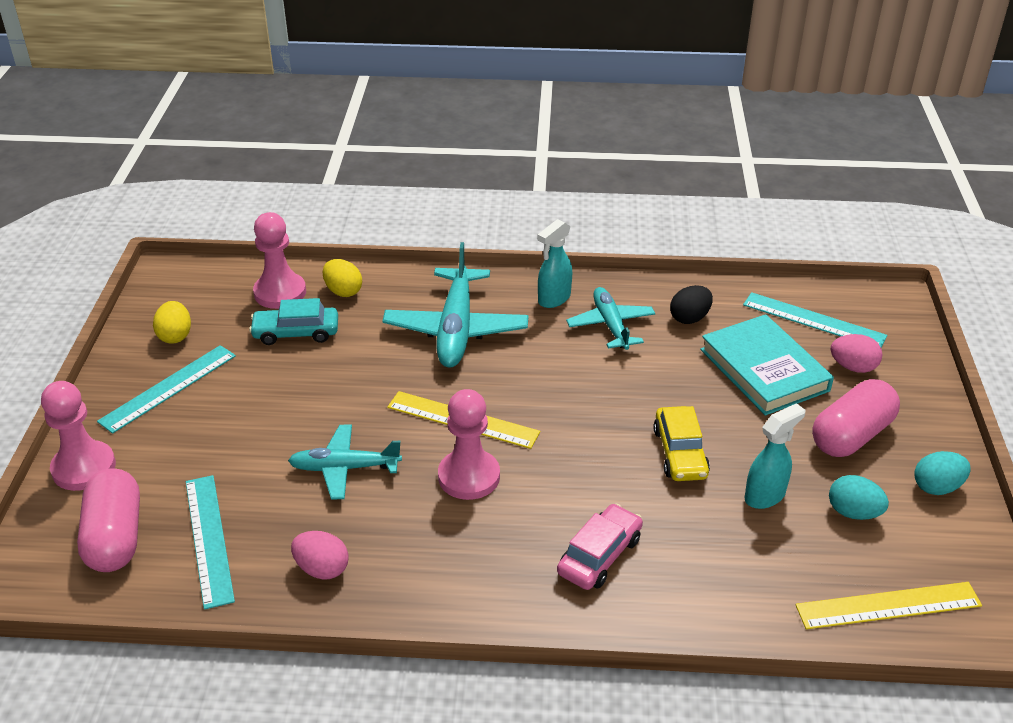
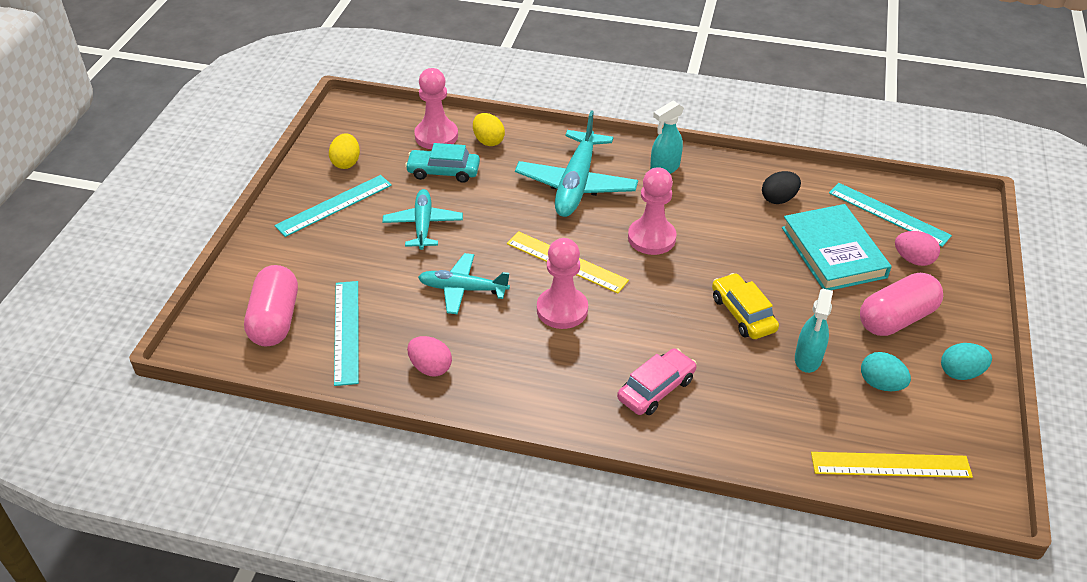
camera: 10 degrees right, 5 degrees up
pink pawn [41,381,116,491] -> pink pawn moved to [628,167,677,255]
turquoise plane [566,287,655,350] -> turquoise plane moved to [382,189,463,250]
yellow car [653,406,710,481] -> yellow car turned 150 degrees clockwise [712,273,779,339]
turquoise spray bottle [745,403,805,509] -> turquoise spray bottle turned 135 degrees clockwise [795,289,833,373]

